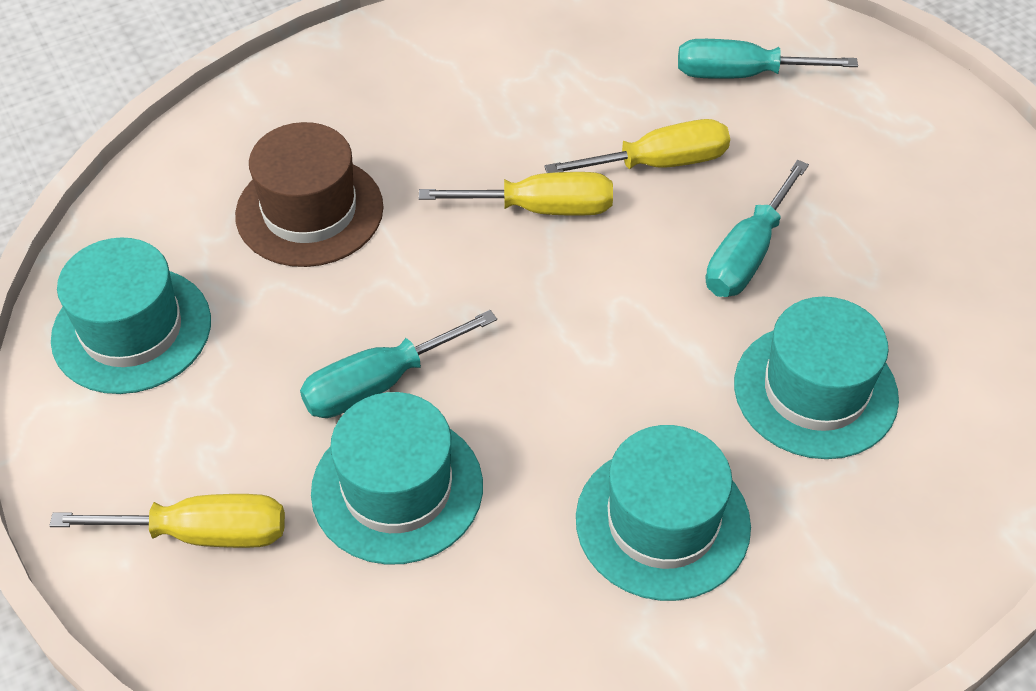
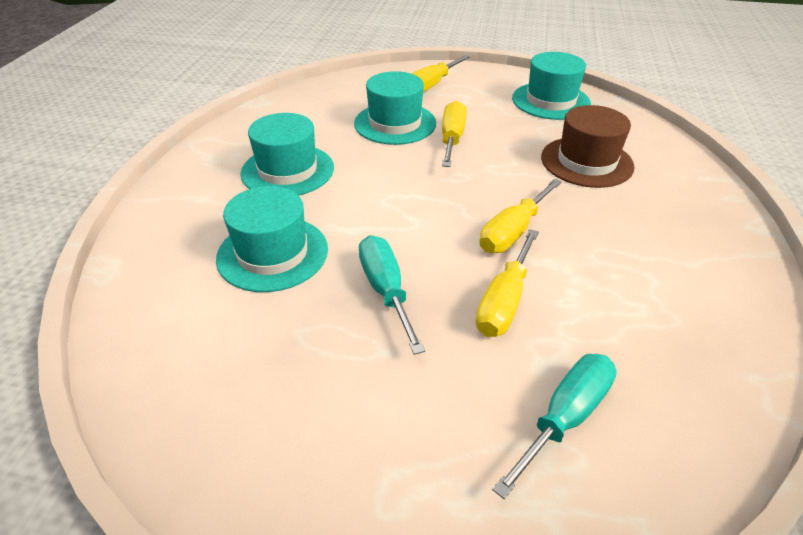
camera: 130 degrees right, 10 degrees down
turquoise screwdriver [300,310,497,418] -> yellow screwdriver [442,101,467,167]

